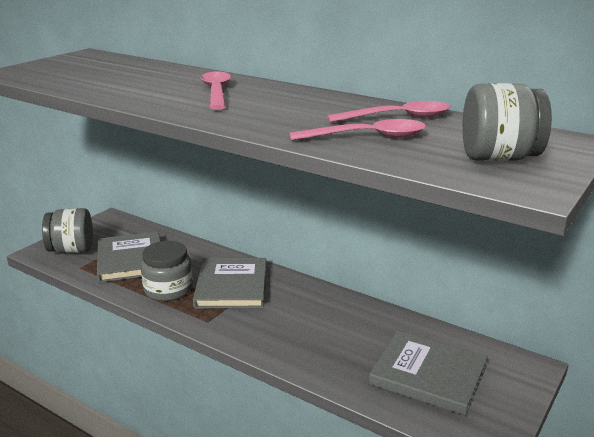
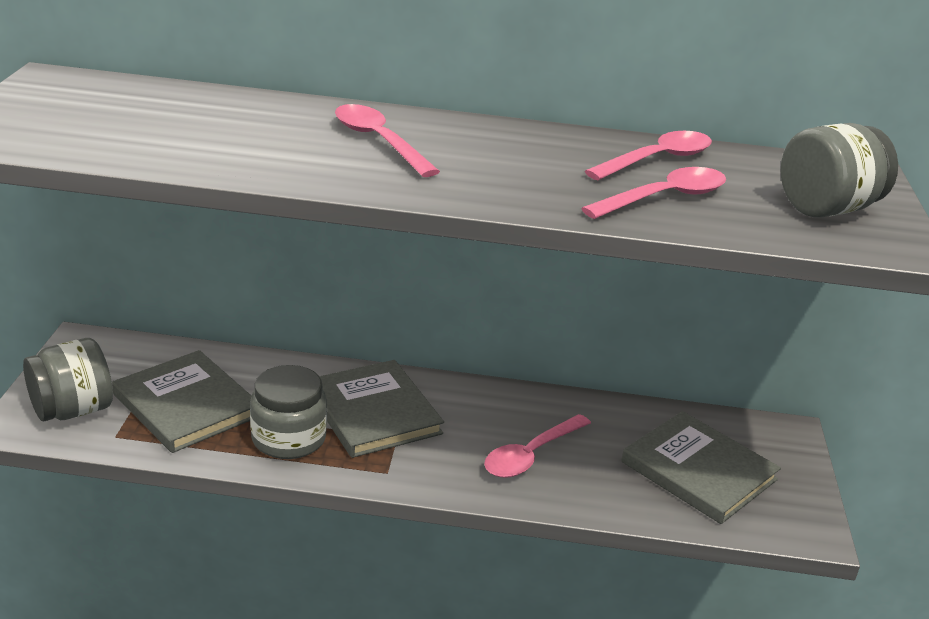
camera: 30 degrees left, 5 degrees up
grey book [369,330,488,416] -> grey book turned 45 degrees clockwise [621,411,781,524]
none -> pink spoon [484,414,591,478]

